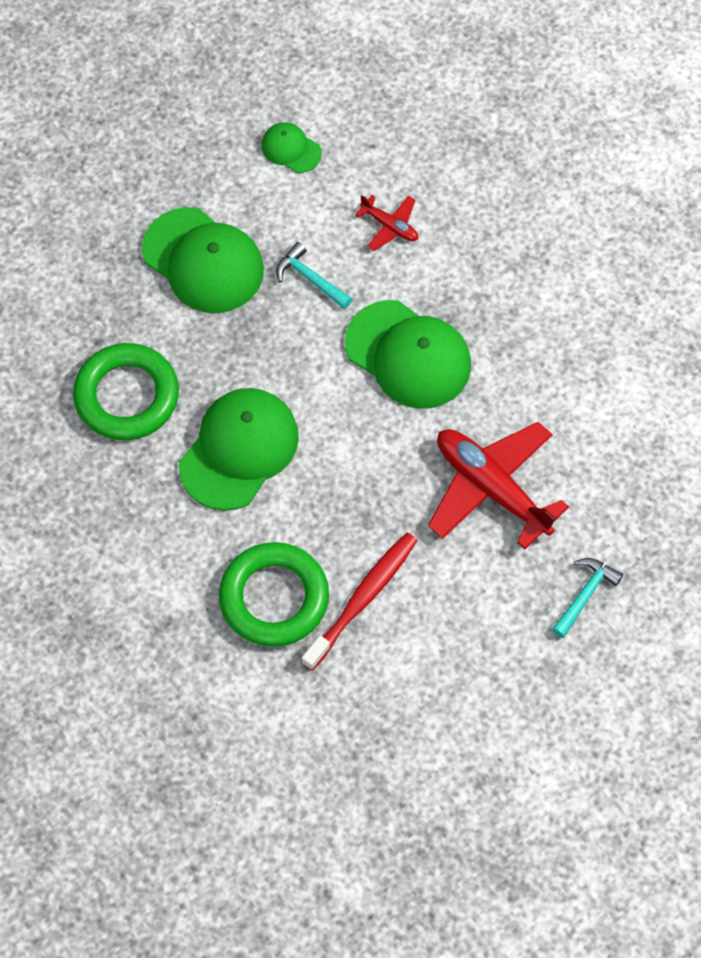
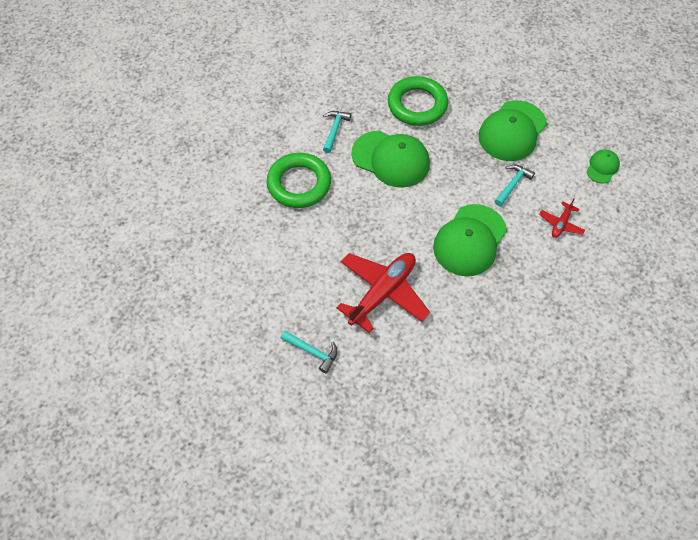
camera: 85 degrees right, 5 degrees down
red toothbrush [301,532,418,671] -> none
none -> turquoise hammer [323,111,351,153]

